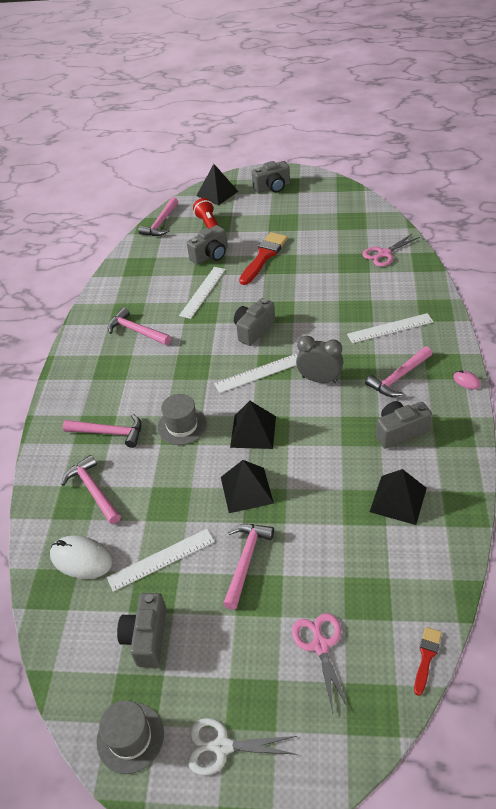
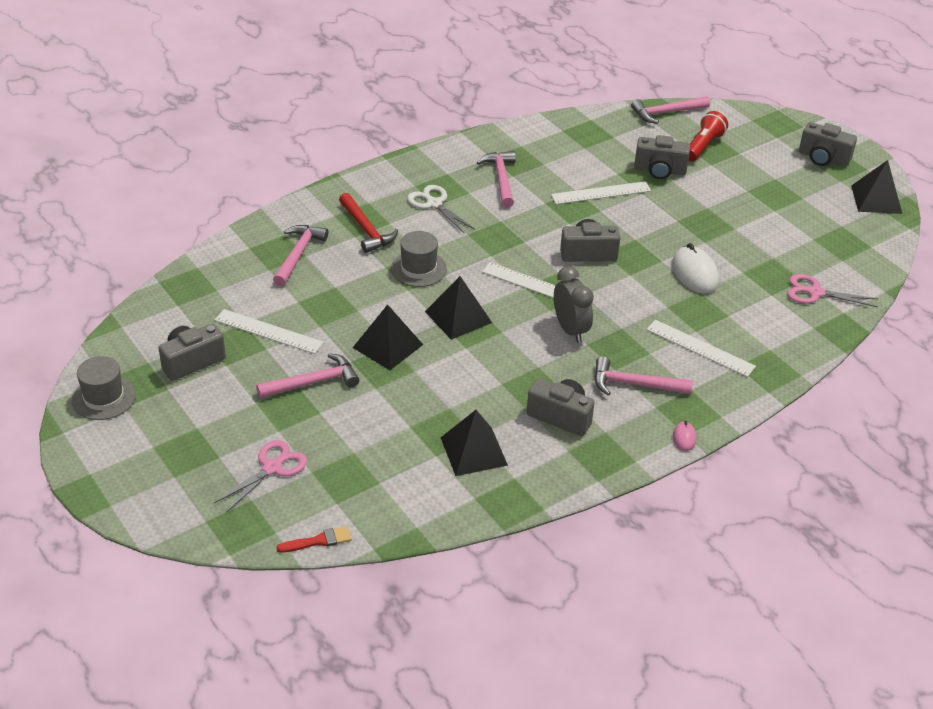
camera: 45 degrees right, 5 degrees down
white mouse [50,535,113,579] -> white mouse moved to [672,243,719,294]
pink hammer [63,414,141,448] -> red hammer [339,193,398,253]
white scissors [188,718,298,775] -> white scissors moved to [407,185,475,233]
black pyramid [196,164,239,205] -> black pyramid moved to [851,160,902,214]
red brush [239,232,288,285] -> none

